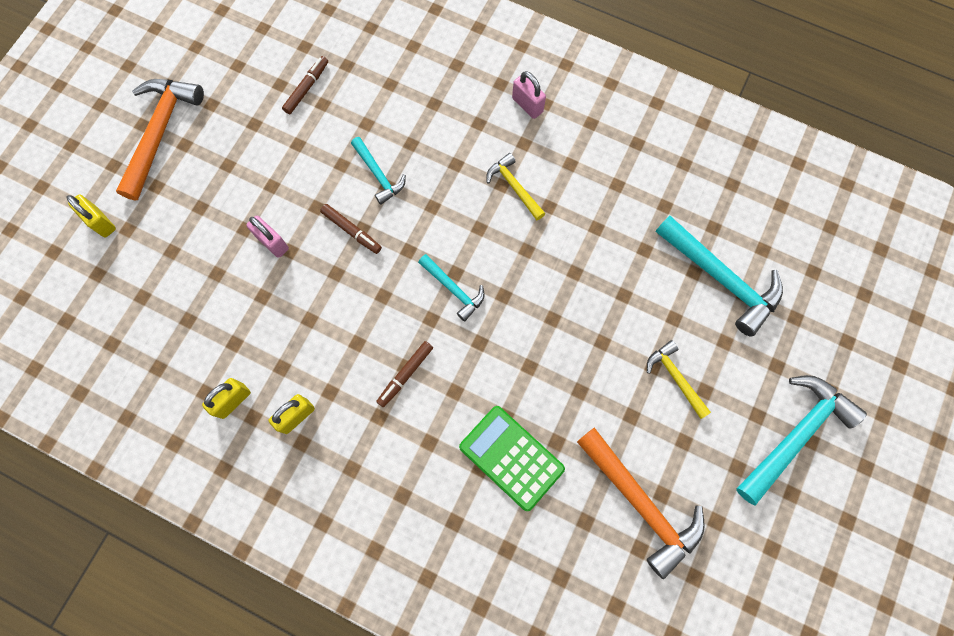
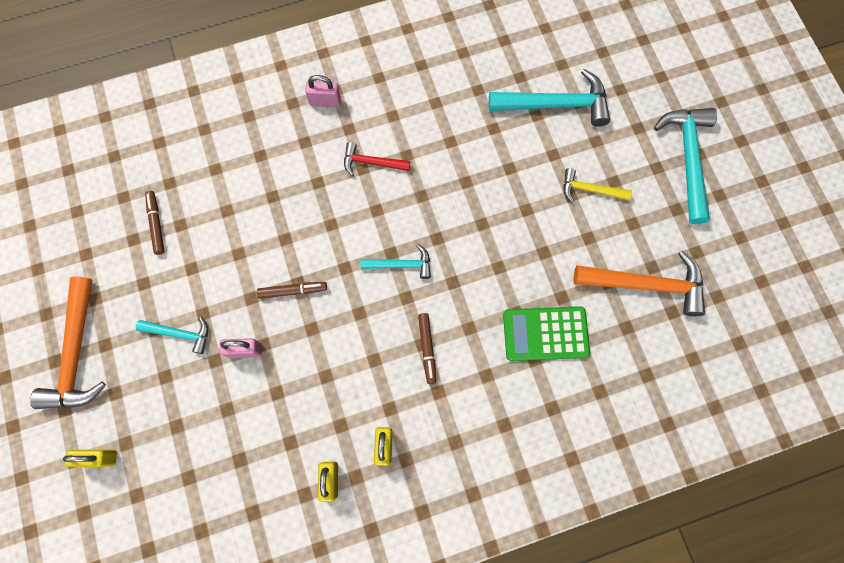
camera: 45 degrees left, 0 degrees up
orange hammer [116,79,204,201] -> orange hammer turned 150 degrees counterclockwise [30,277,106,409]
turquoise hammer [351,137,406,205] -> turquoise hammer moved to [136,317,208,354]
yellow hammer [486,153,546,220] -> red hammer [344,142,410,176]

